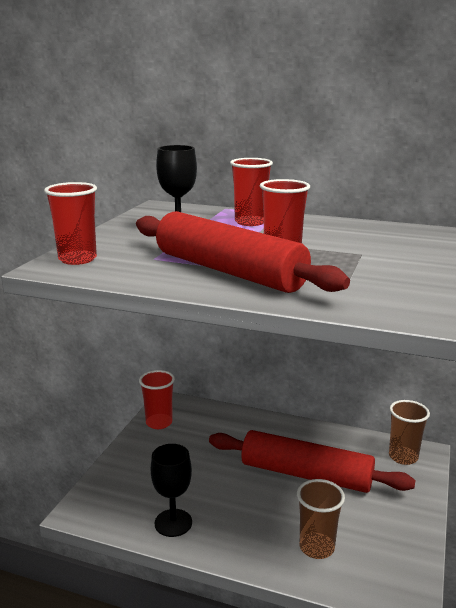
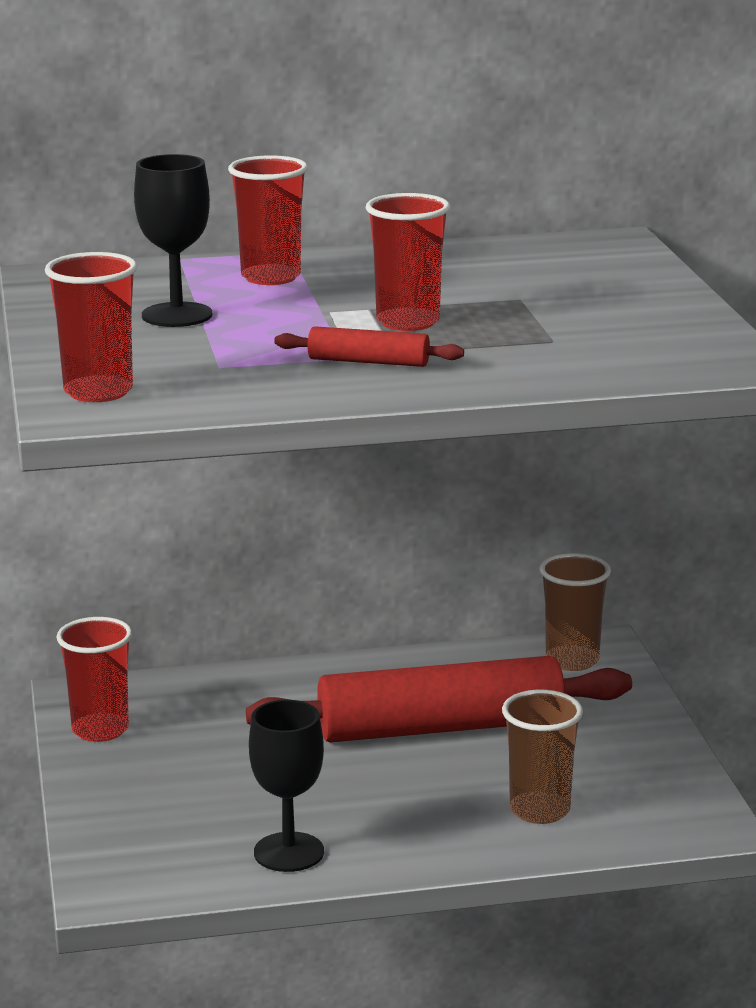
camera: 30 degrees left, 0 degrees up
red rolling pin [136,211,350,293] -> red rolling pin [274,326,464,367], size x0.42

